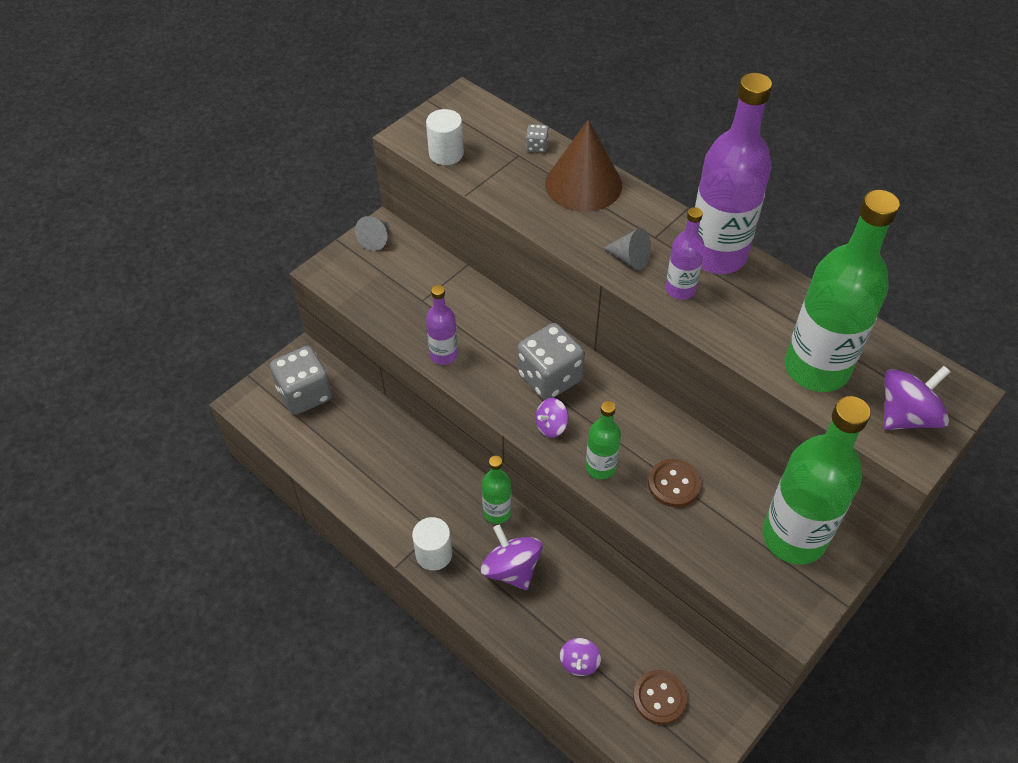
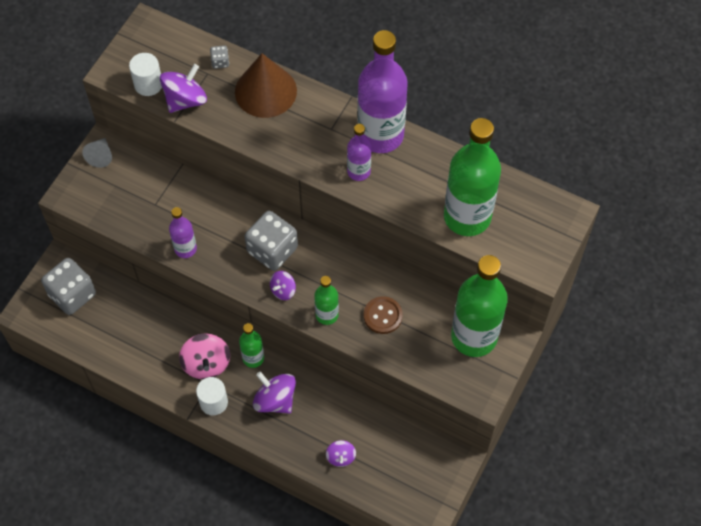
camera: 15 degrees left, 10 degrees up
grey cone [604,228,651,270] -> none
brown button [633,670,688,725] -> none
purple spinning top [883,366,951,430] -> purple spinning top moved to [160,64,207,113]
none -> pink spinning top [179,333,230,379]

